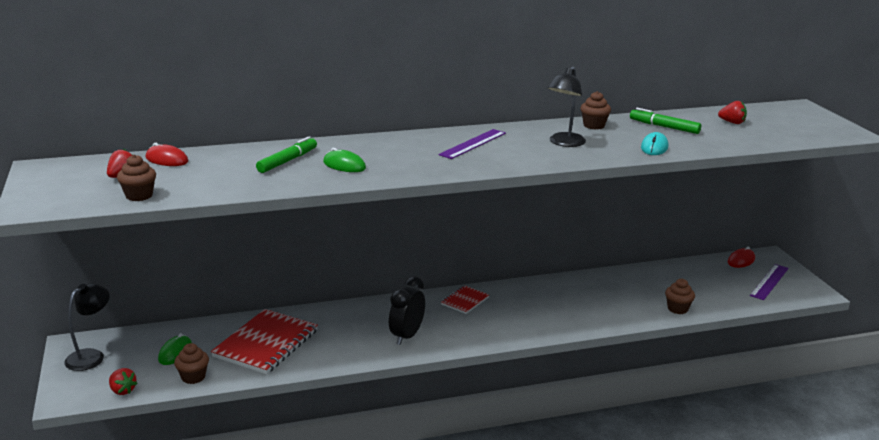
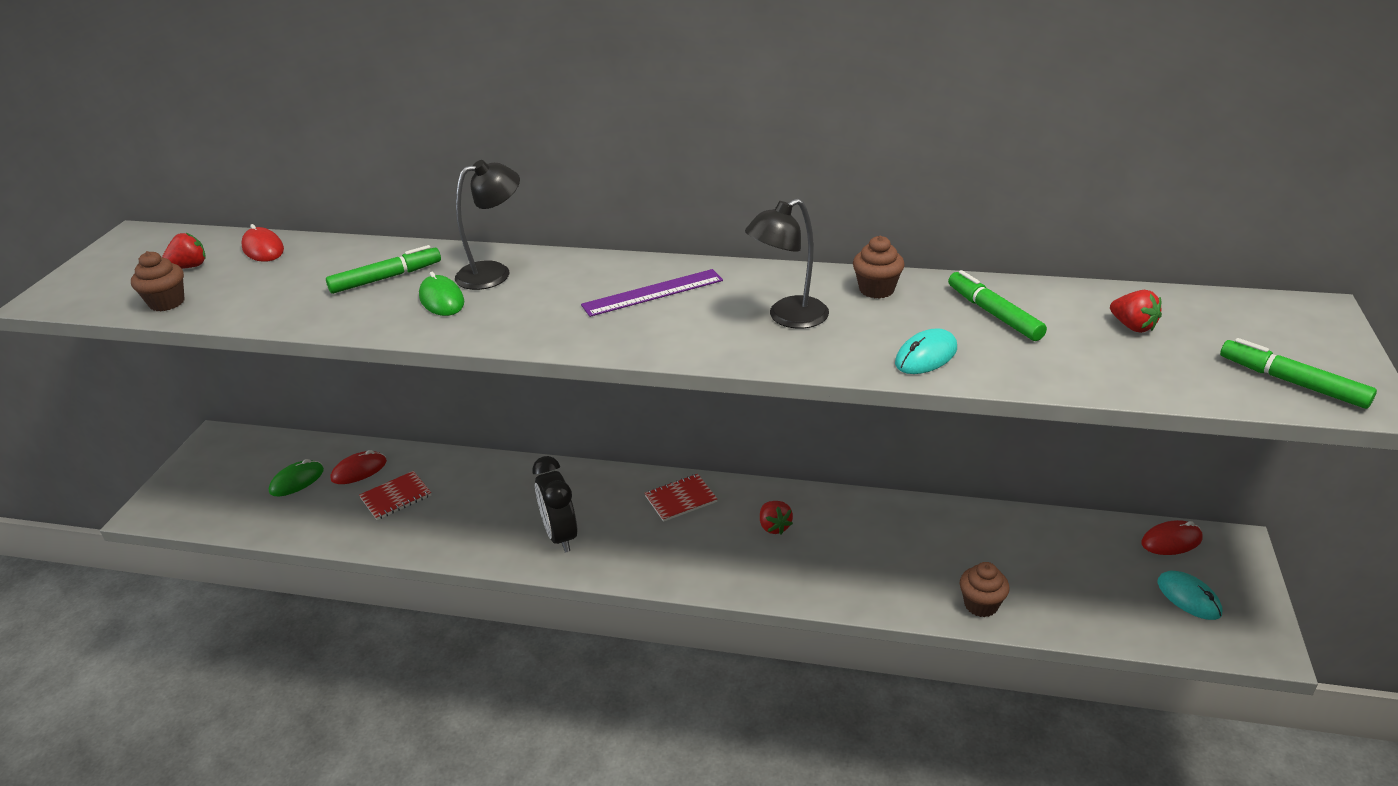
camera: 30 degrees right, 10 degrees up
black lamp [64,283,110,371] -> black lamp moved to [455,160,520,290]
red strawberry [109,368,138,395] -> red strawberry moved to [760,501,793,534]
brown cupcake [174,343,209,384] -> none
red notebook [211,309,318,374] -> red notebook [359,471,431,520], size x0.51
black clock [389,276,425,345] -> black clock turned 75 degrees counterclockwise [532,456,577,552]
purple ruler [750,264,789,300] -> turquoise mouse [1158,571,1222,620]
none -> red mouse [331,450,387,484]
none -> green marker [1220,338,1377,409]

